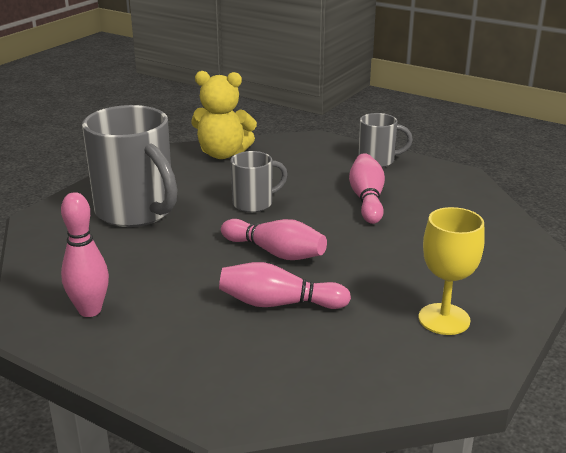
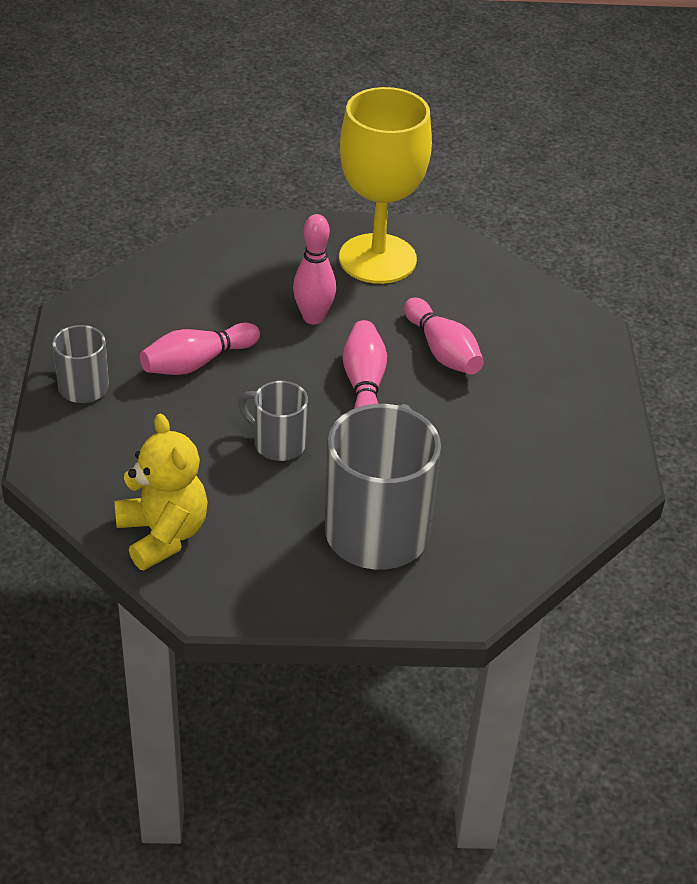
camera: 125 degrees left, 15 degrees up
pink bowling pin [61,192,109,317] -> pink bowling pin moved to [293,214,336,324]
yellow goblet [418,207,485,335] -> yellow goblet [339,87,432,284], size x1.71

